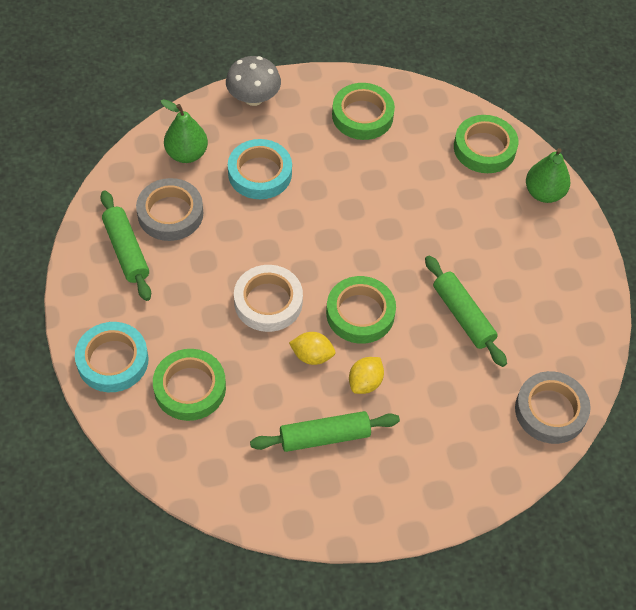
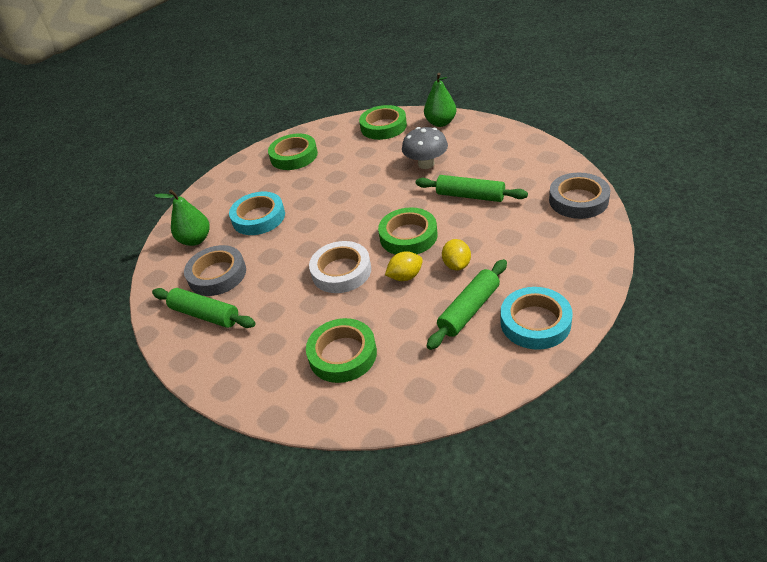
camera: 30 degrees left, 15 degrees down
turquoise tape [75,322,149,392] -> turquoise tape moved to [500,287,573,350]
grey mushroom [226,56,281,106] -> grey mushroom moved to [402,127,448,169]

